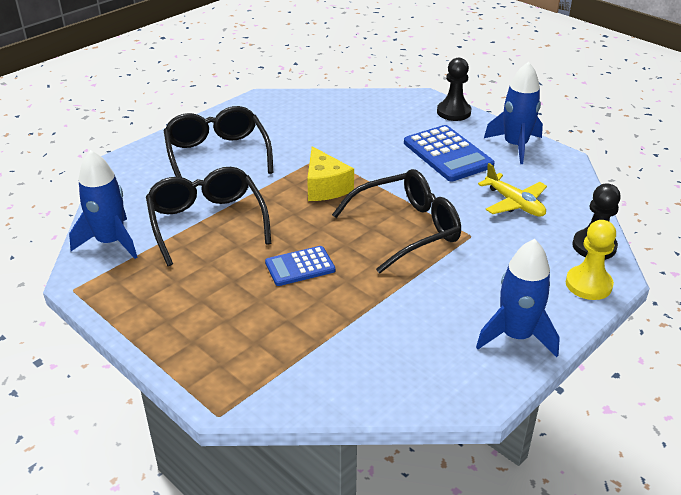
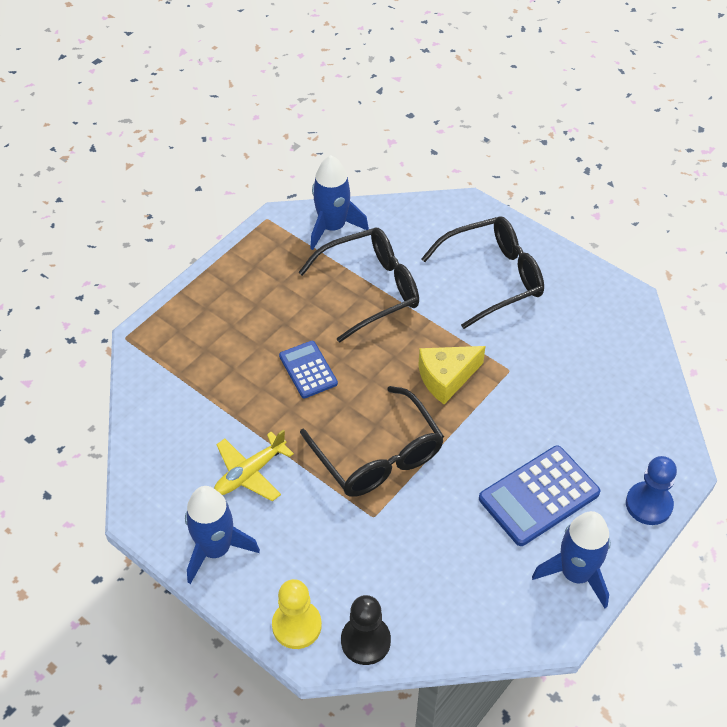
camera: 85 degrees right, 15 degrees up
black pawn [437,58,472,121] -> blue pawn [626,456,677,525]
yellow plane [478,163,547,217] -> yellow plane moved to [214,430,294,501]

